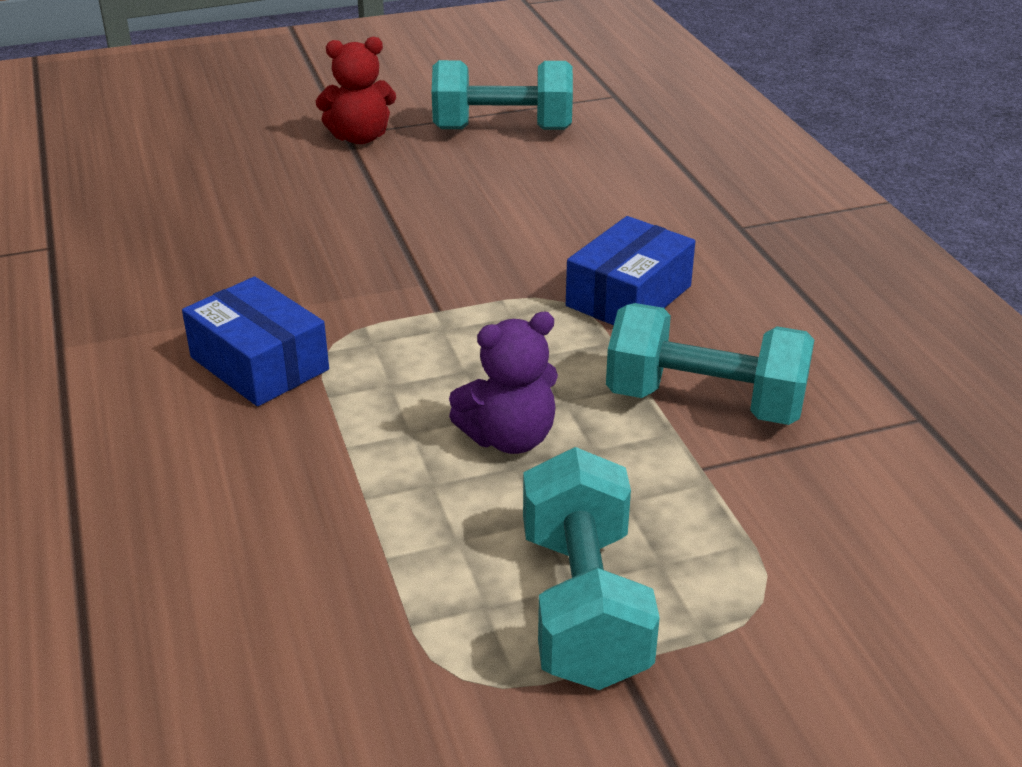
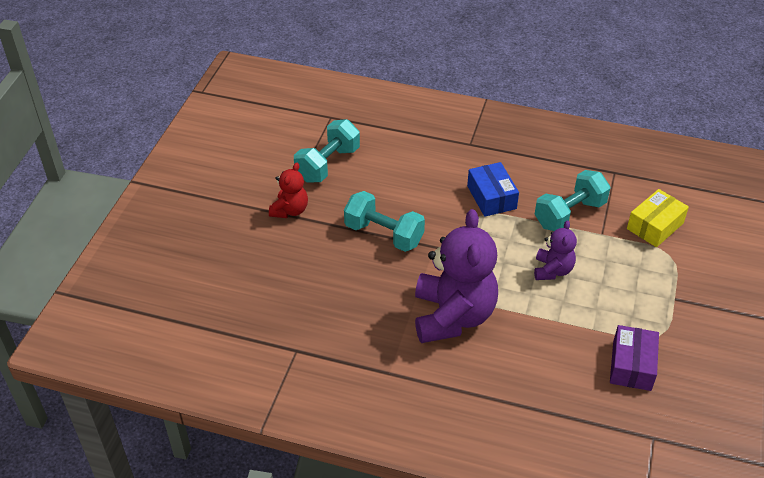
camera: 55 degrees left, 10 degrees up
blue box [182,276,329,406] -> purple teddy bear [415,209,498,343]
turquoise dumbbell [523,447,660,690] -> turquoise dumbbell moved to [344,191,425,252]
none -> purple box [610,325,659,391]
none -> yellow box [627,189,689,247]

